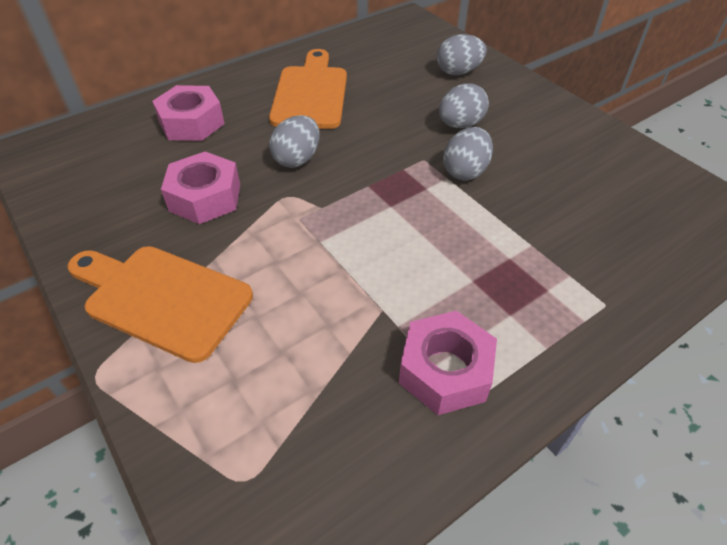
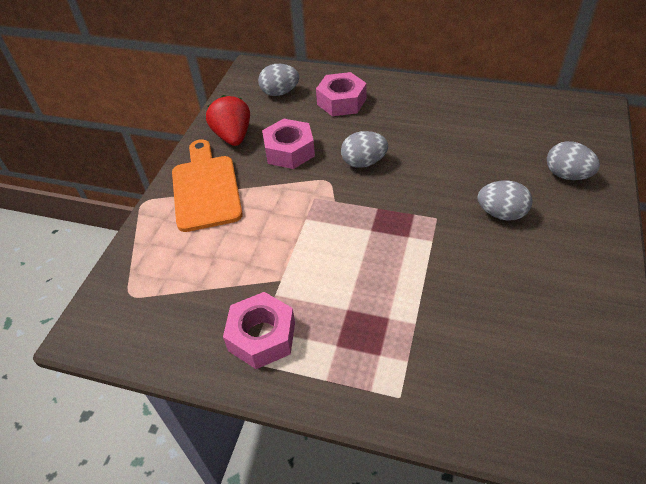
camera: 55 degrees right, 0 degrees up
orange cutting board [269,49,347,129] -> none
grey egg [443,127,493,180] -> grey egg moved to [258,64,299,96]
none -> red strawberry [206,95,250,146]

